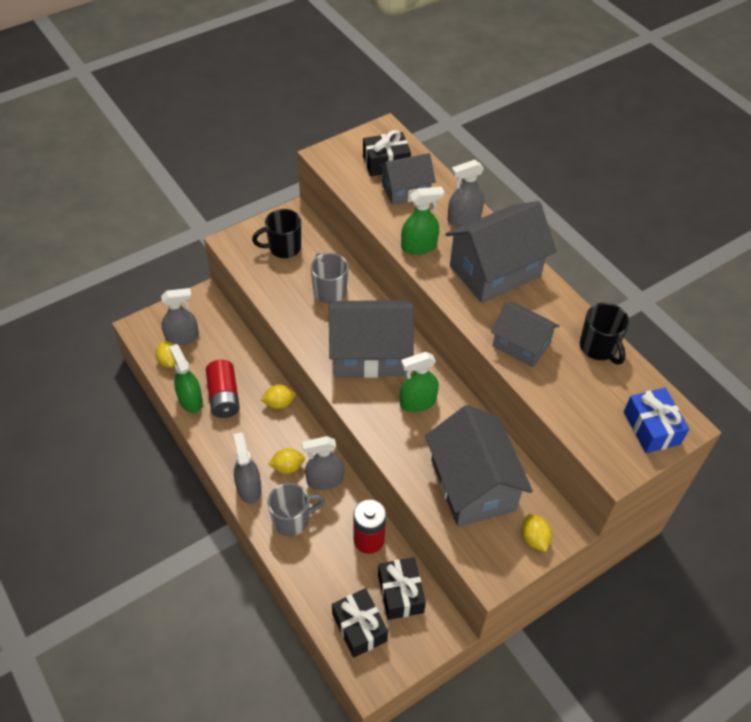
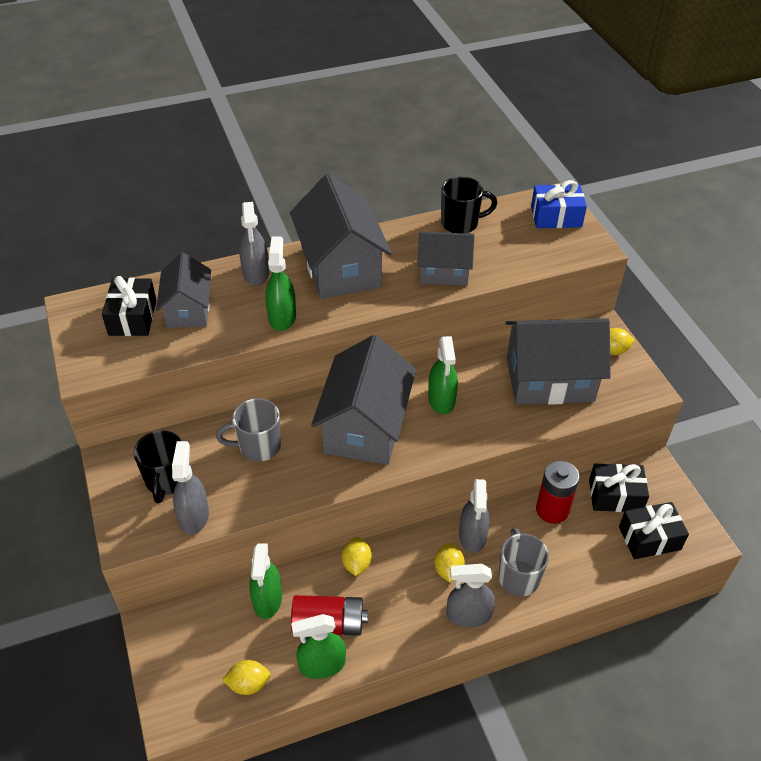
camera: 75 degrees left, 5 degrees down
grey spray bottle [161,288,199,346] -> grey spray bottle moved to [172,441,209,535]
grey house [491,302,560,367] -> grey house turned 45 degrees clockwise [417,232,474,286]
none -> green spray bottle [249,543,282,619]

